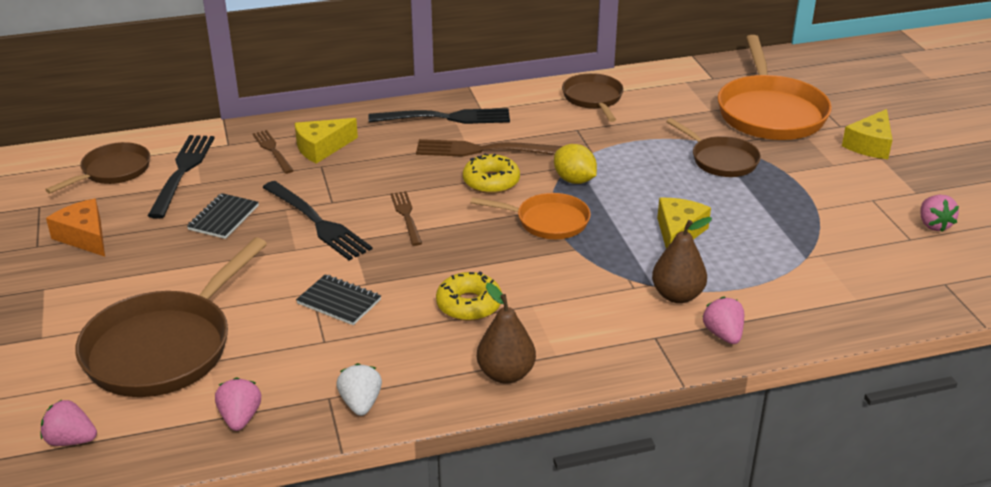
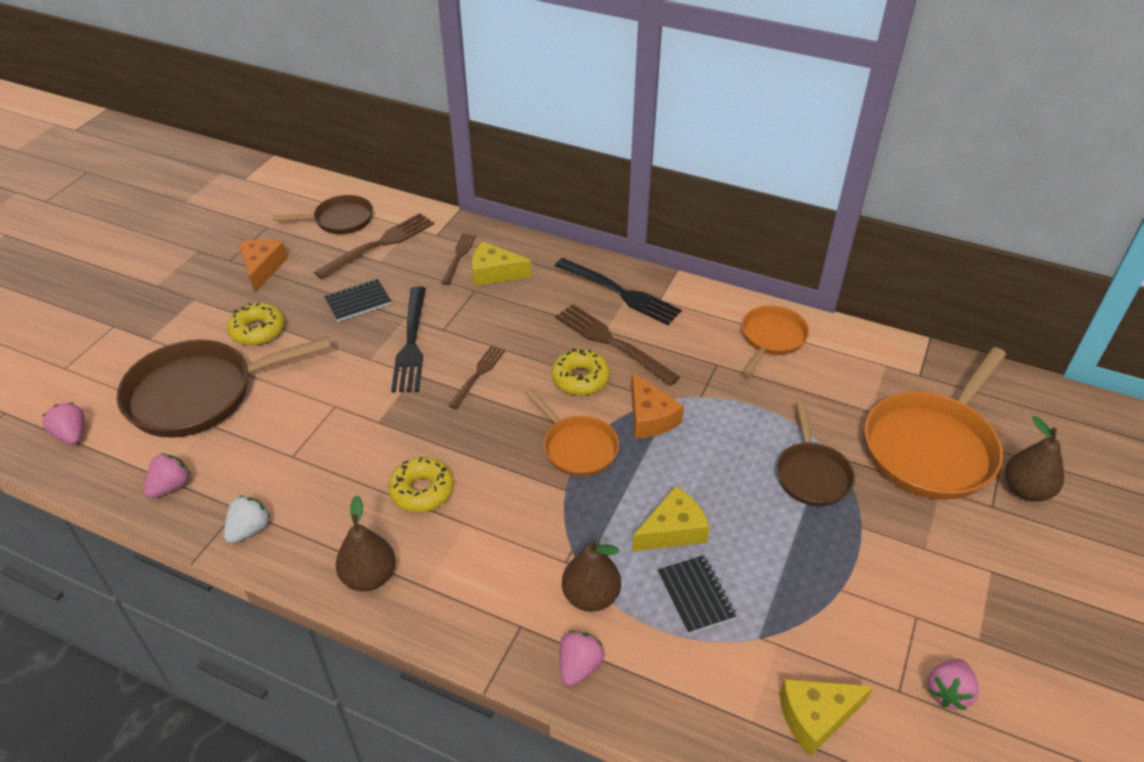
camera: 40 degrees right, 10 degrees up
black fork [148,135,214,219] -> brown fork [314,213,434,279]
black notebook [296,274,381,325] -> black notebook moved to [658,555,737,634]
yellow lemon [554,144,597,184] -> orange cheese [631,372,684,438]
brown pan [562,73,624,122] -> orange pan [742,305,809,376]
yellow cheese [842,109,893,159] -> yellow cheese moved to [779,679,874,756]
none -> yellow donut [227,303,285,346]
none -> brown pear [1005,416,1064,502]

